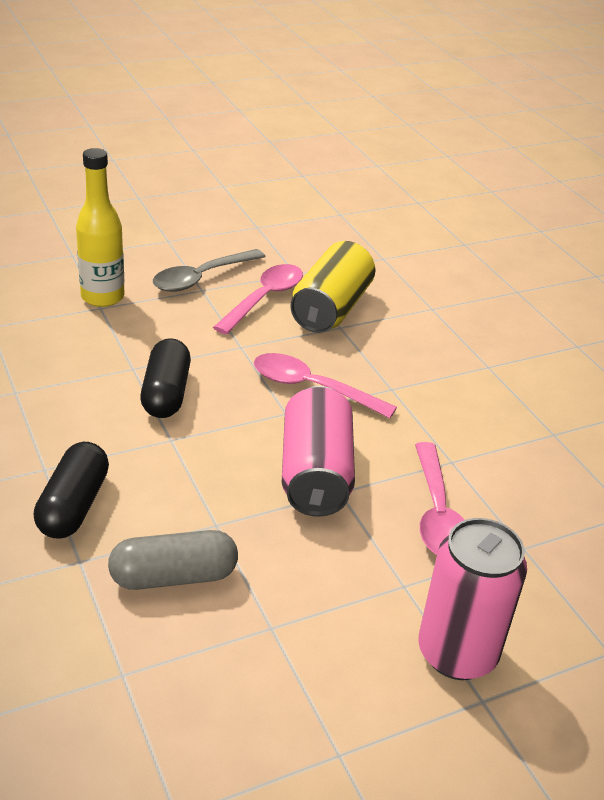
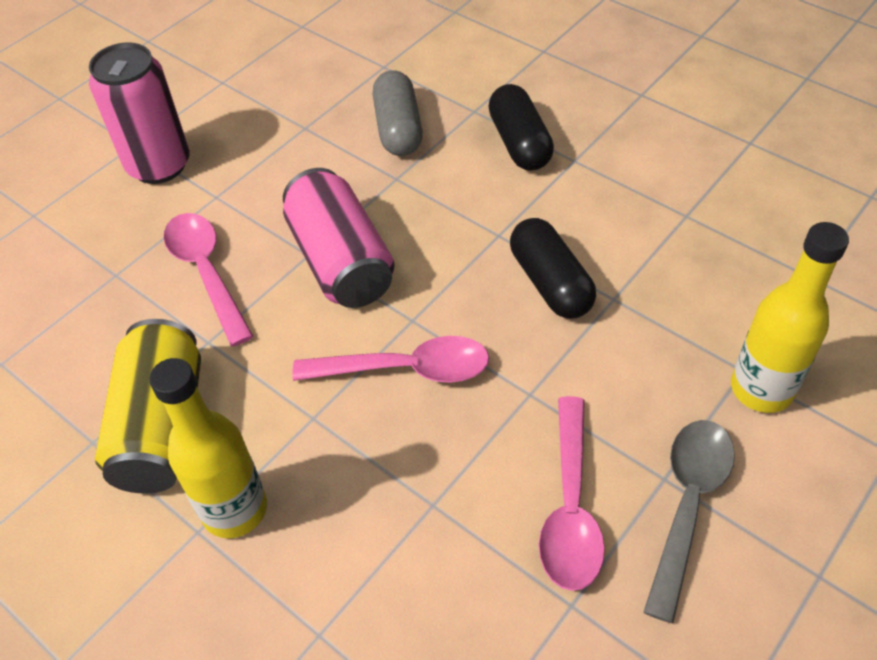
camera: 160 degrees right, 15 degrees up
grey capsule [108,530,238,590] -> grey capsule turned 60 degrees counterclockwise [372,70,423,156]
yellow can [290,241,376,333] -> yellow can moved to [95,319,201,494]
none -> yellow bottle [149,358,267,538]

